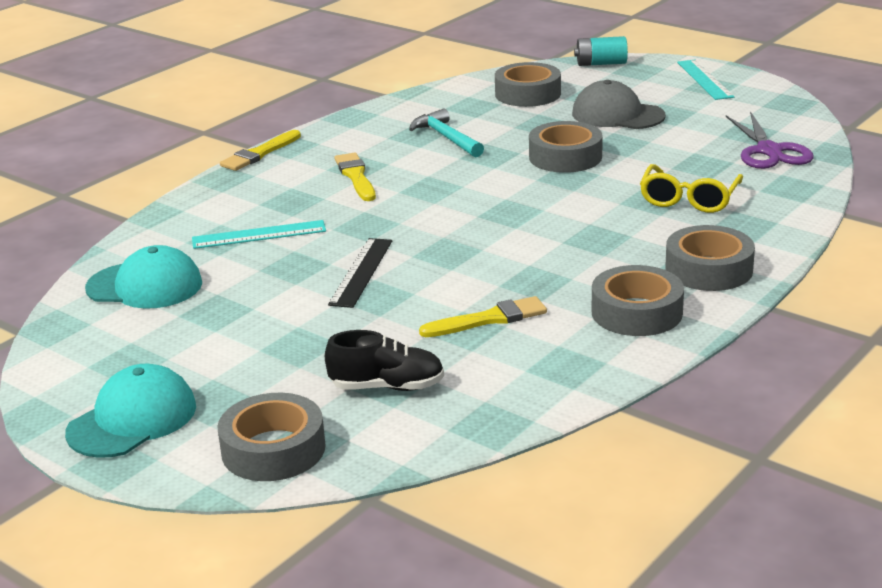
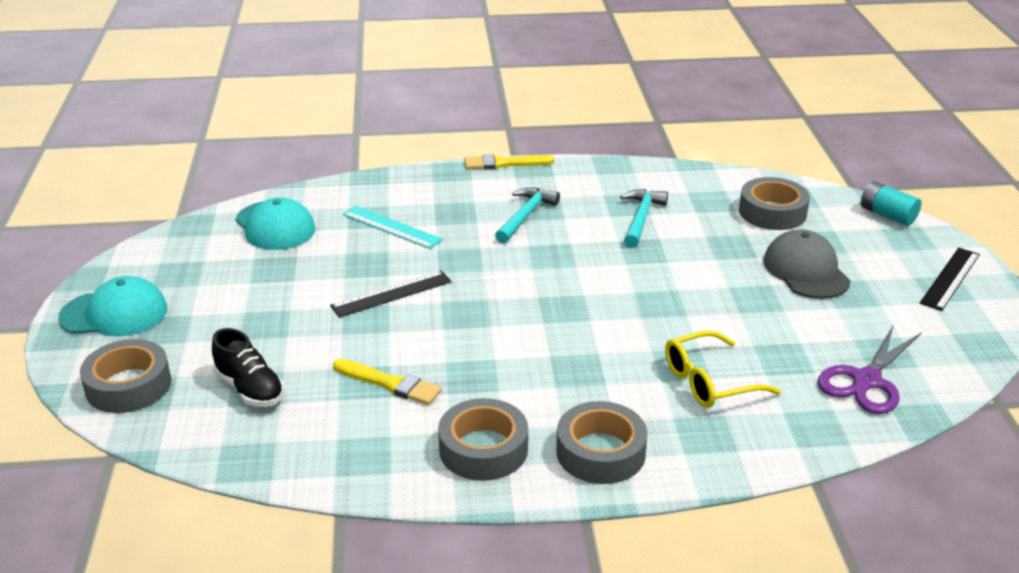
camera: 45 degrees right, 5 degrees up
yellow brush [334,153,376,201] -> turquoise hammer [495,188,560,244]
grey tape [529,121,603,173] -> none
turquoise ruler [677,60,734,100] -> black ruler [920,248,980,311]

